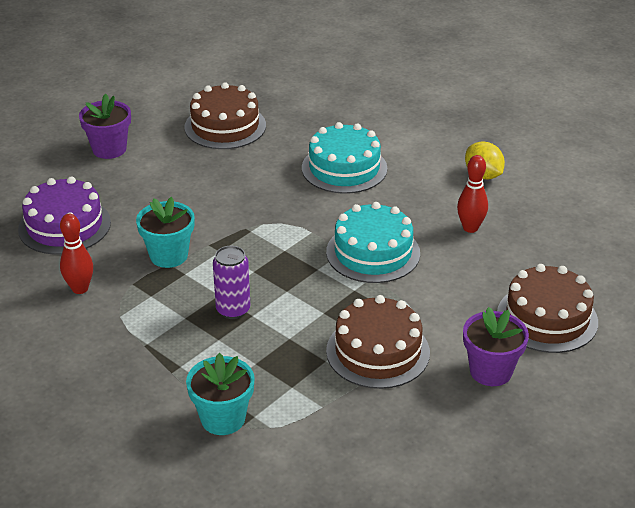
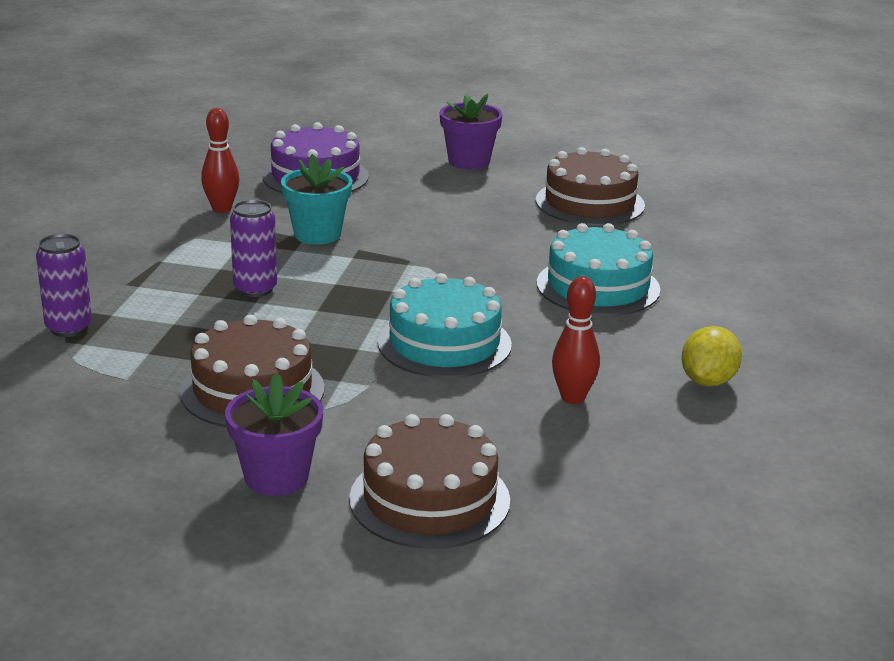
camera: 60 degrees right, 10 degrees down
turquoise flower pot [186,353,255,435] -> purple can [36,234,92,337]

